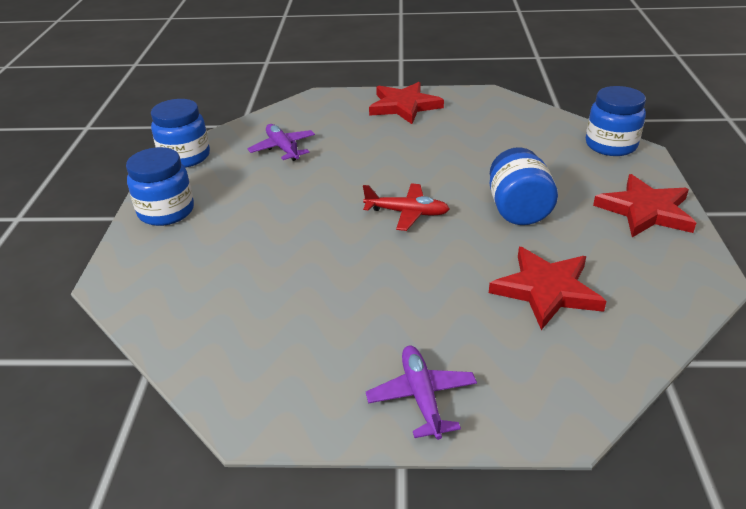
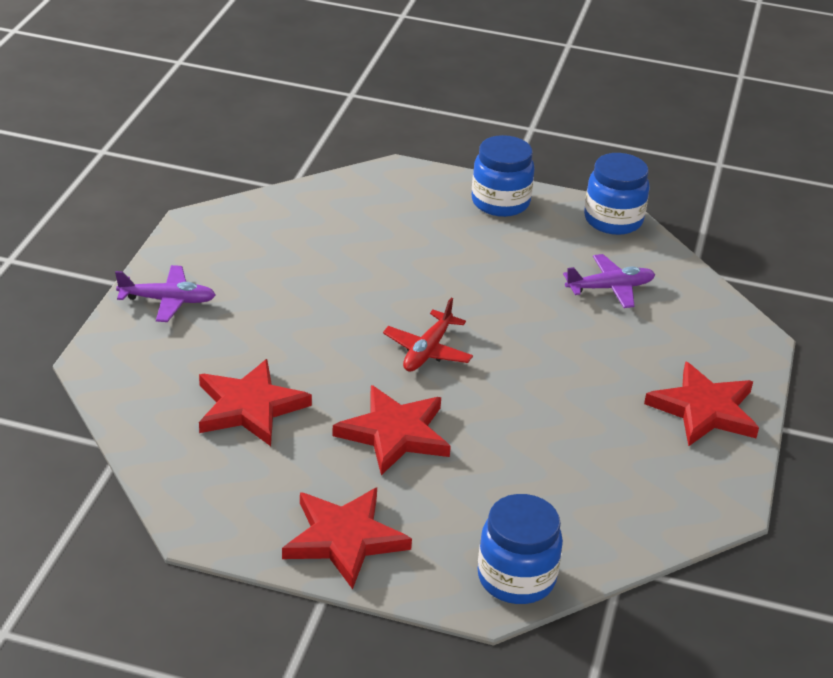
camera: 100 degrees right, 0 degrees up
blue jar [490,147,558,225] -> red star [332,385,451,475]

